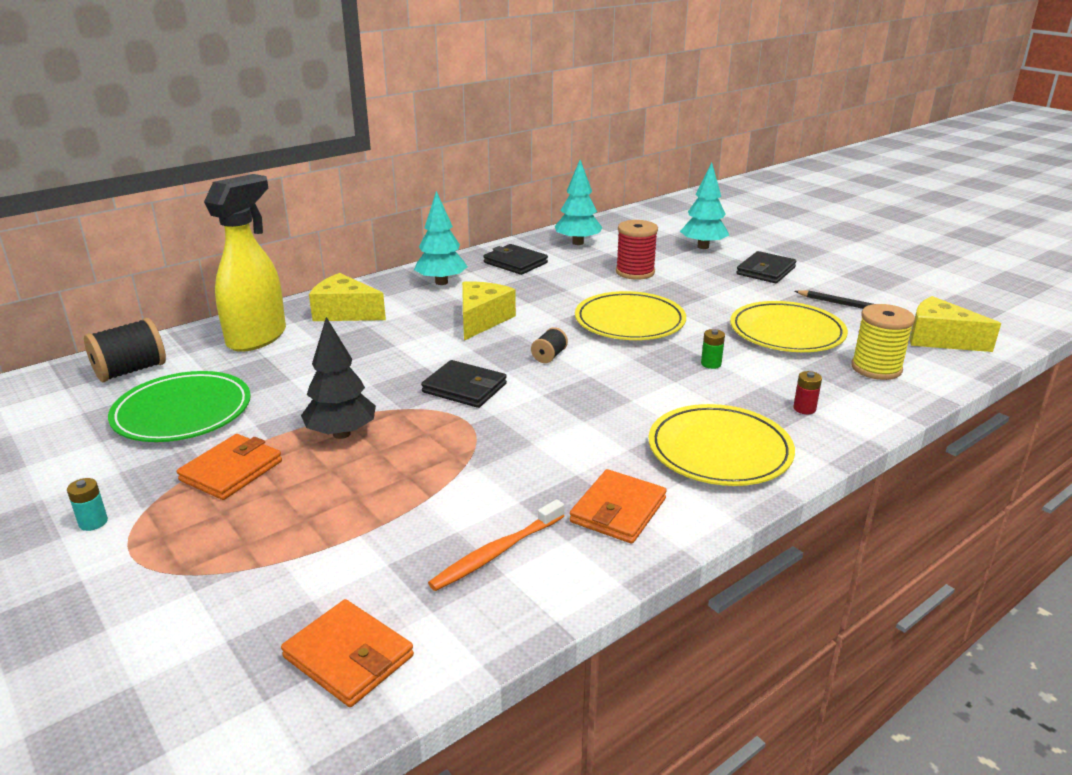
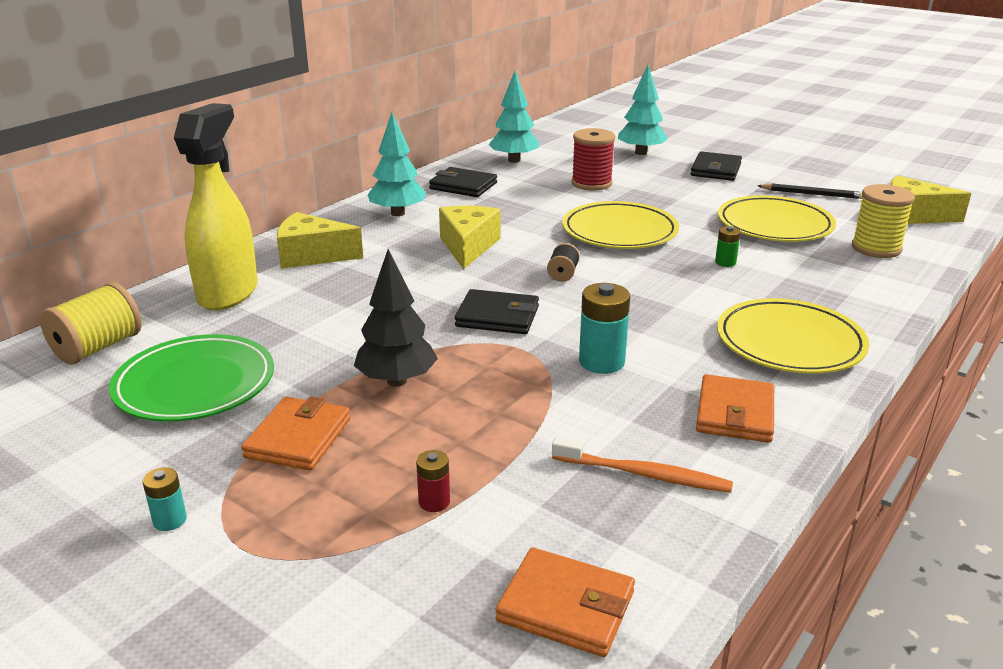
camera: 15 degrees left, 0 degrees up
black spool [84,318,166,382] -> yellow spool [40,282,142,365]
orange toothbrush [428,499,564,591] -> orange toothbrush turned 105 degrees counterclockwise [552,437,733,493]
red battery [793,371,822,414] -> red battery moved to [416,450,450,512]
none -> turquoise battery [579,283,630,374]

